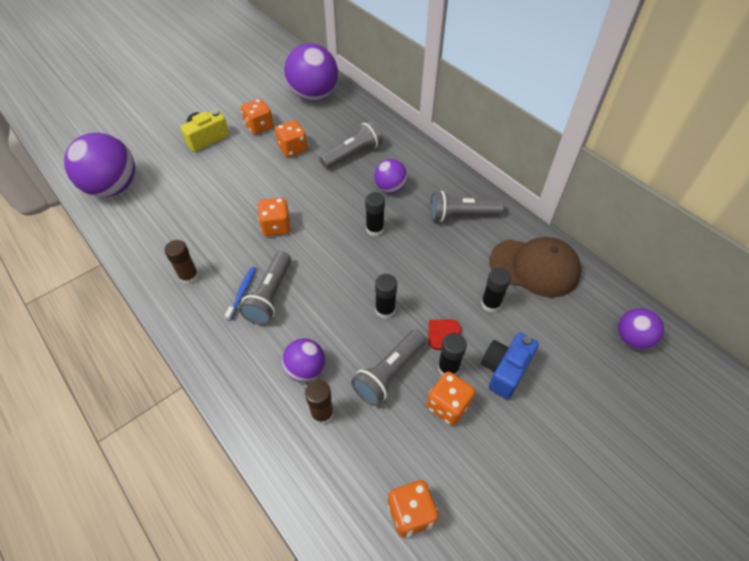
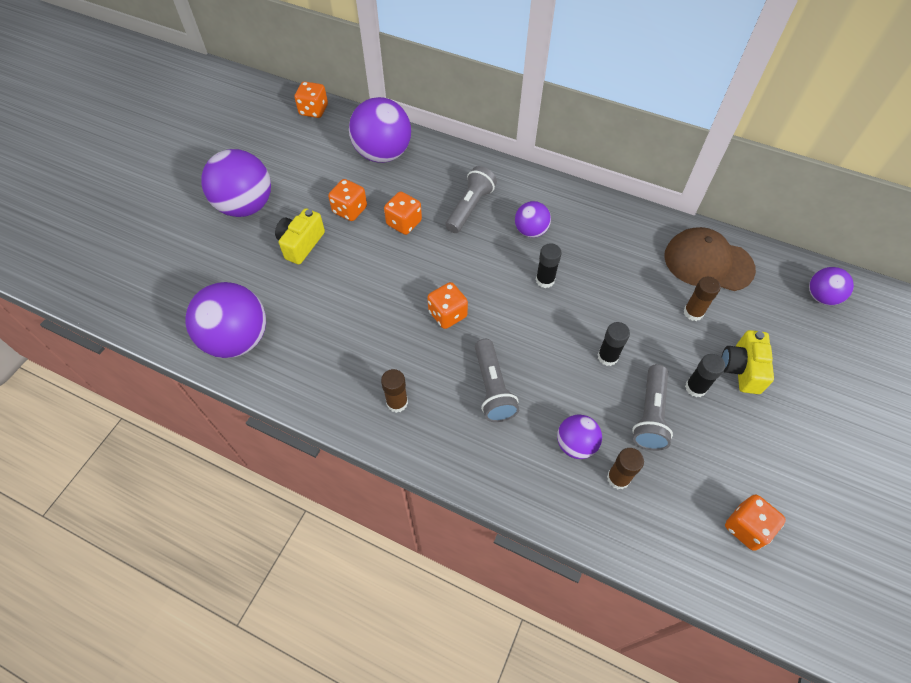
camera: 25 degrees left, 5 degrees up
blue toothbrush [225,267,256,321] -> none
orange dice [427,372,475,426] -> orange dice moved to [295,81,328,118]
red heart [428,319,461,350] -> none
grey flashlight [430,191,504,222] -> none
black glue stick [481,267,511,313] -> brown glue stick [683,277,721,321]
blue camera [481,333,539,399] -> yellow camera [721,330,774,394]
brown cap [490,237,581,298] -> brown cap turned 150 degrees counterclockwise [664,227,756,291]
none -> purple ball [201,149,271,217]

